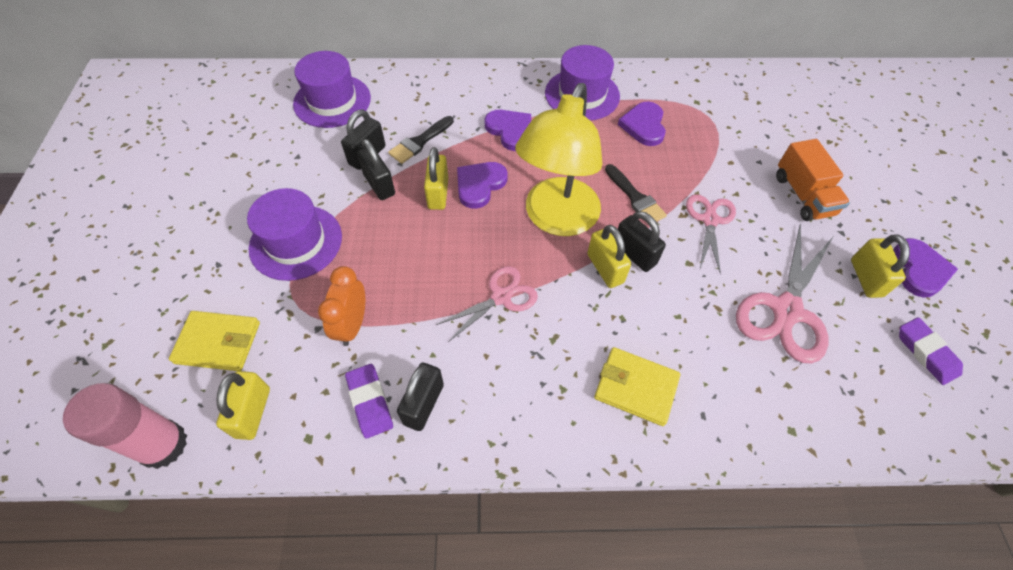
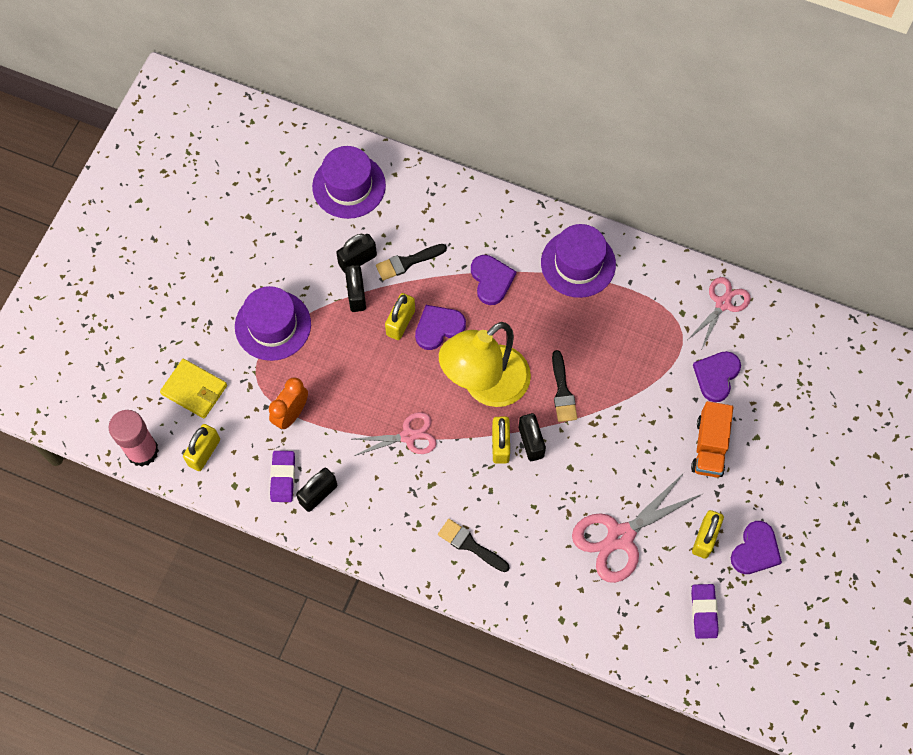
camera: 25 degrees right, 10 degrees up
yellow wallet [594,347,680,426] -> black brush [438,519,509,572]
purple heart [618,102,666,146] -> purple heart moved to [693,351,741,402]
pink scissors [686,194,736,274] -> pink scissors moved to [689,277,751,348]

